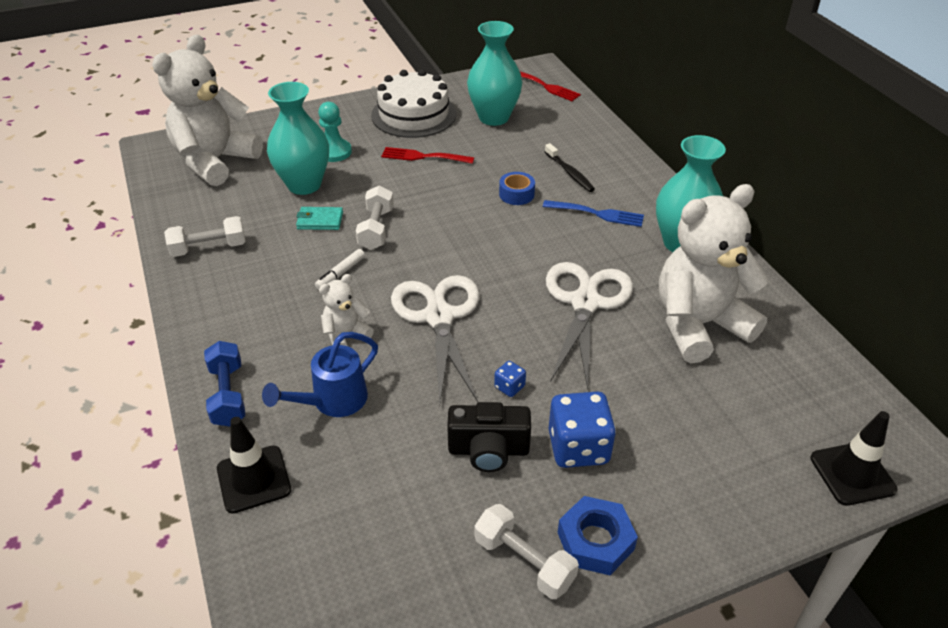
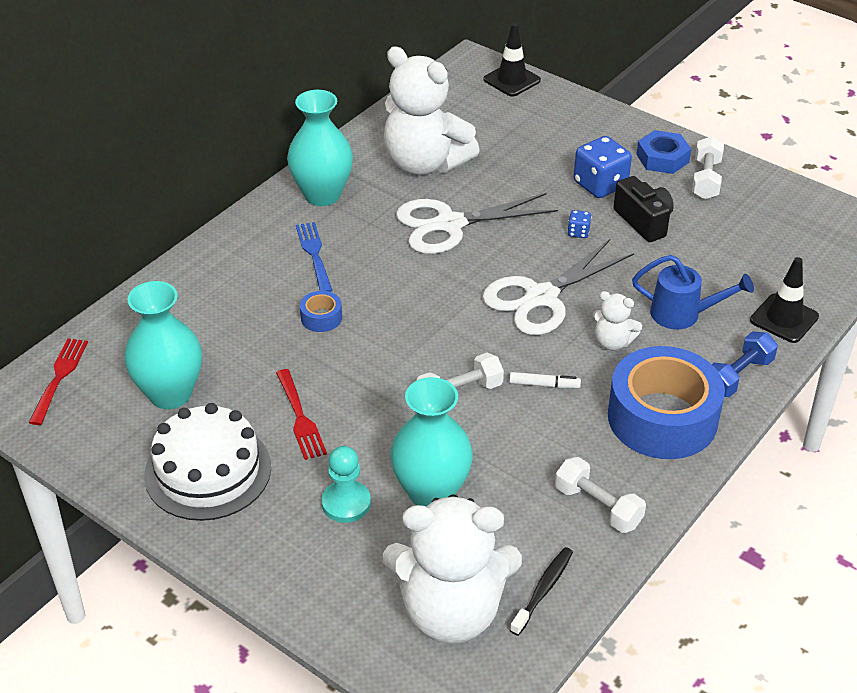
camera: 120 degrees left, 0 degrees up
turquoise wallet [296,207,343,230] -> none
black toothbrush [545,143,595,192] -> black toothbrush moved to [510,547,573,636]
none -> blue tape [608,346,725,459]

